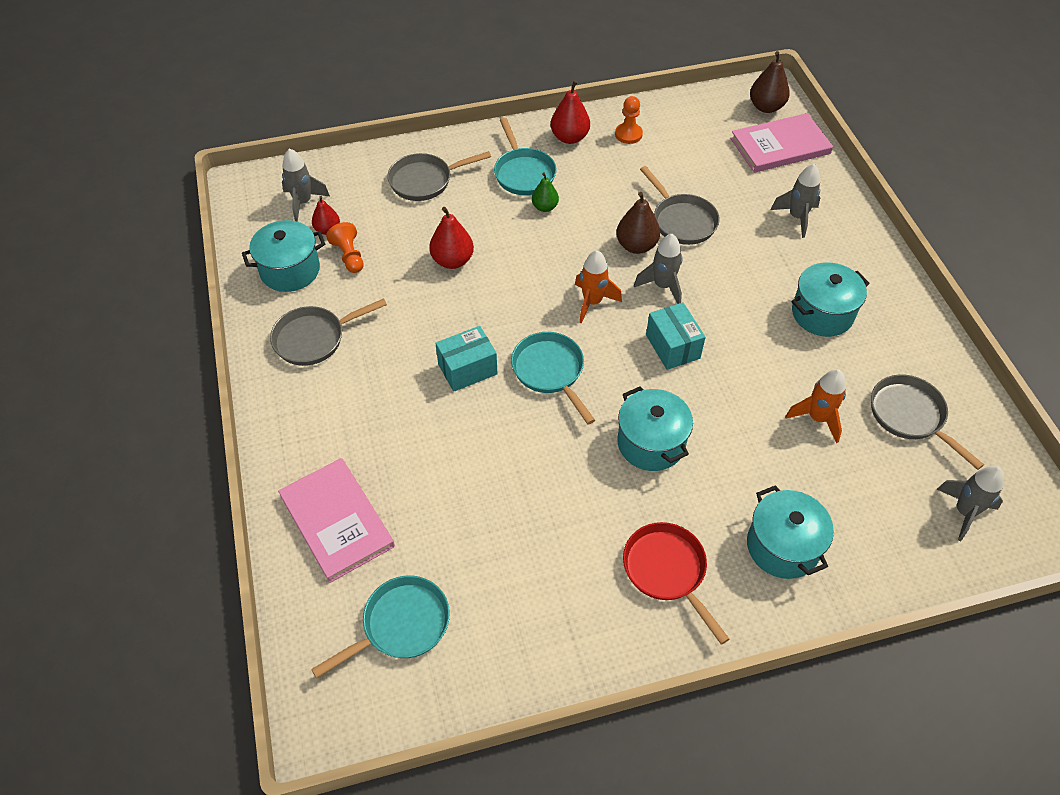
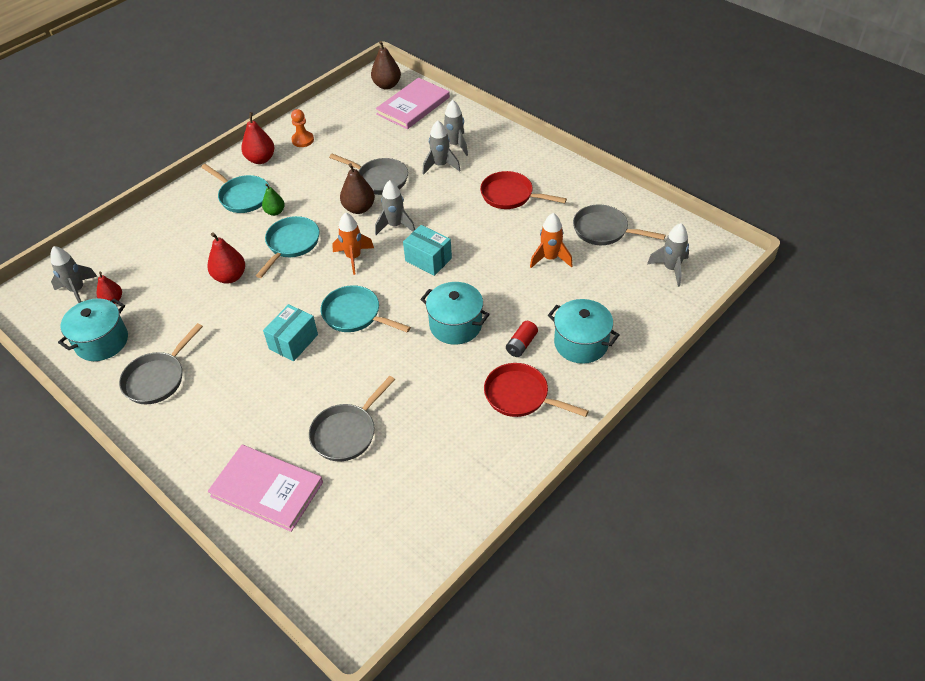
camera: 30 degrees left, 5 degrees down
turquoise pan [311,576,450,678] -> turquoise pan moved to [256,216,319,278]
orange pawn [326,222,364,273] -> none
grey pan [387,151,491,201] -> grey pan moved to [309,376,395,461]
turquoise pot [791,263,870,337] -> red pan [480,171,567,209]
none -> grey rocket [422,120,461,175]
none -> red battery [506,321,538,357]

